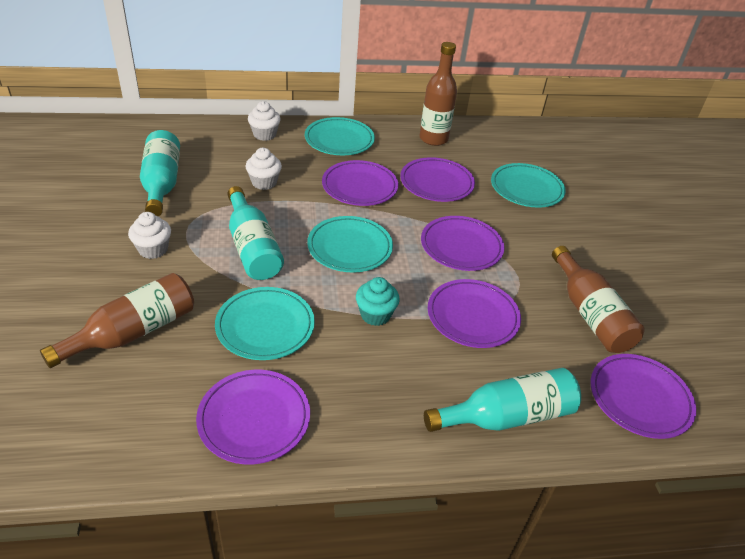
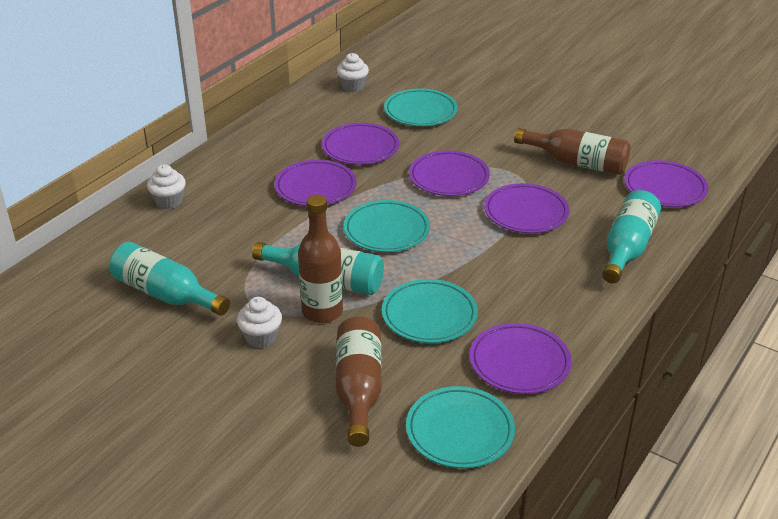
camera: 45 degrees left, 5 degrees down
white cupcake [245,148,282,190] -> white cupcake moved to [336,53,369,92]
turquoise plate [305,117,375,155] -> turquoise plate moved to [406,386,515,468]
turquoise cupcake [356,277,400,326] -> none
brown bottle [419,42,457,146] -> brown bottle moved to [298,195,343,323]

